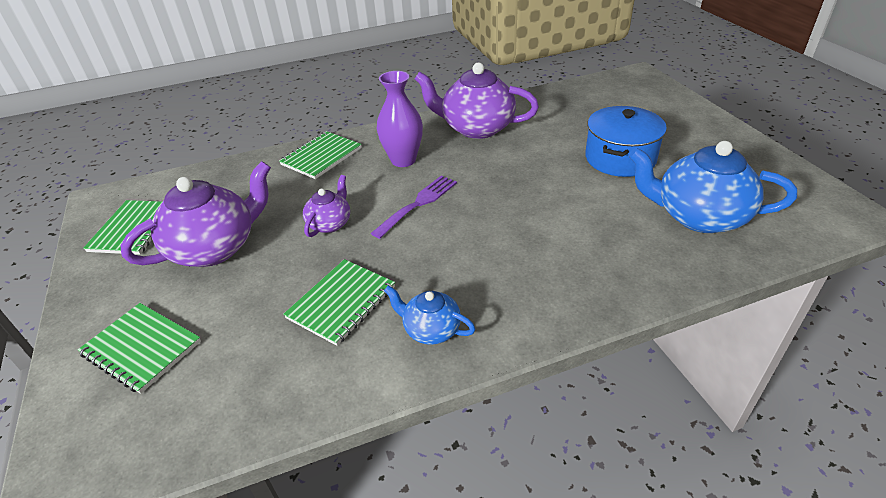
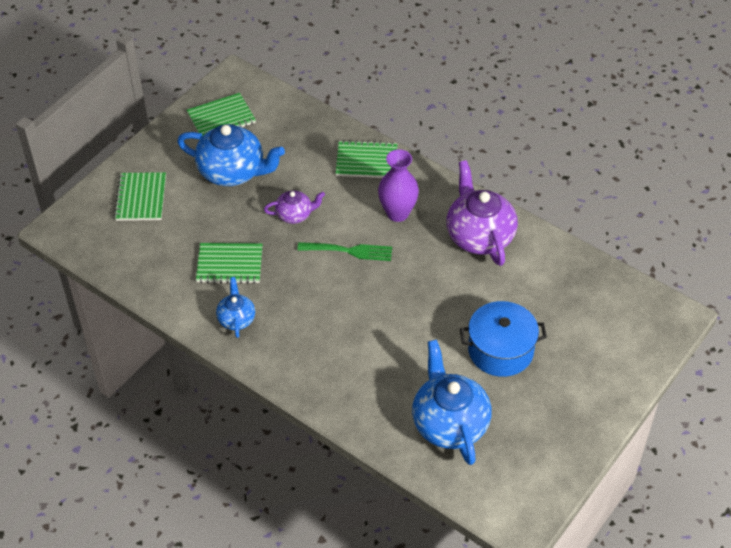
camera: 55 degrees right, 10 degrees up
purple teapot [120,161,271,267] -> blue teapot [177,124,285,186]
purple fork [371,176,457,239] -> green fork [297,242,392,261]

